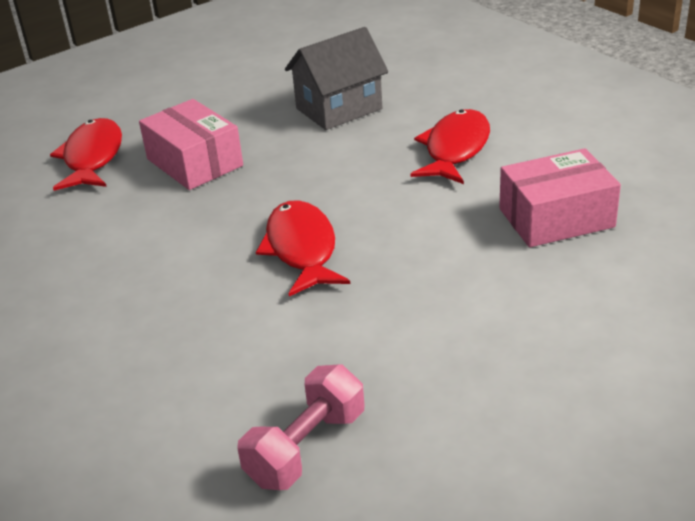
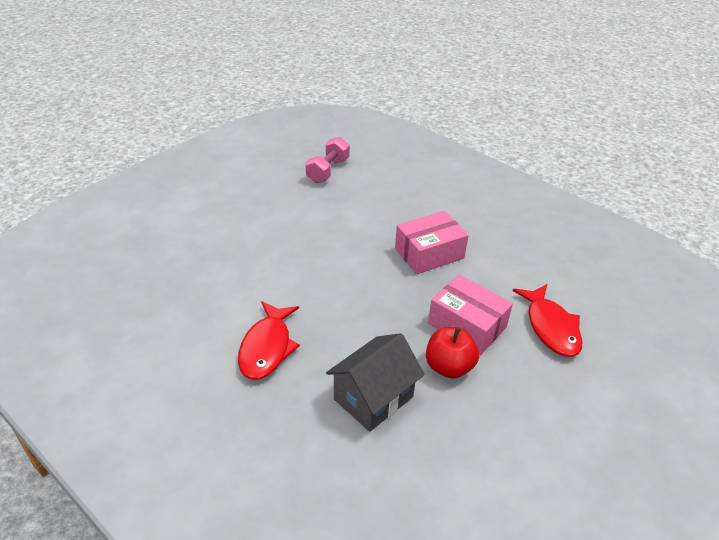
camera: 165 degrees right, 5 degrees up
red fish [256,200,350,296] -> none
pink box [499,148,621,247] -> pink box moved to [395,211,469,274]
none -> red apple [426,327,479,379]

